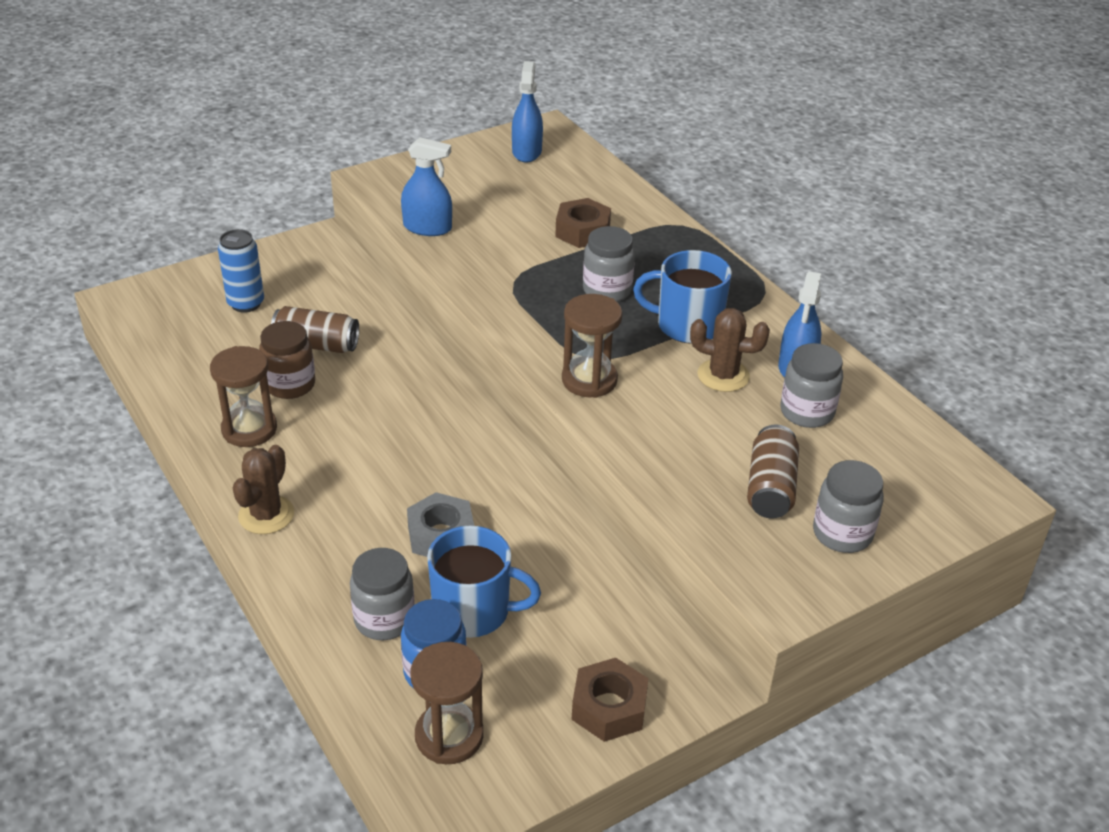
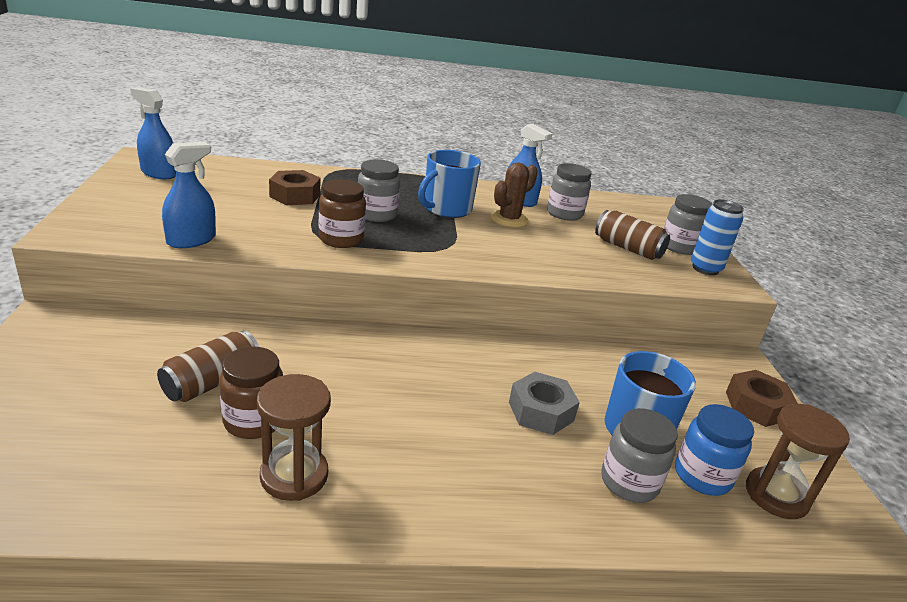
camera: 65 degrees left, 10 degrees down
blue can [218,229,264,313] -> blue can moved to [691,199,744,275]
brown cactus [233,445,294,534] -> none
brown hourglass [562,294,622,398] -> none
none -> brown jar [319,179,366,248]

